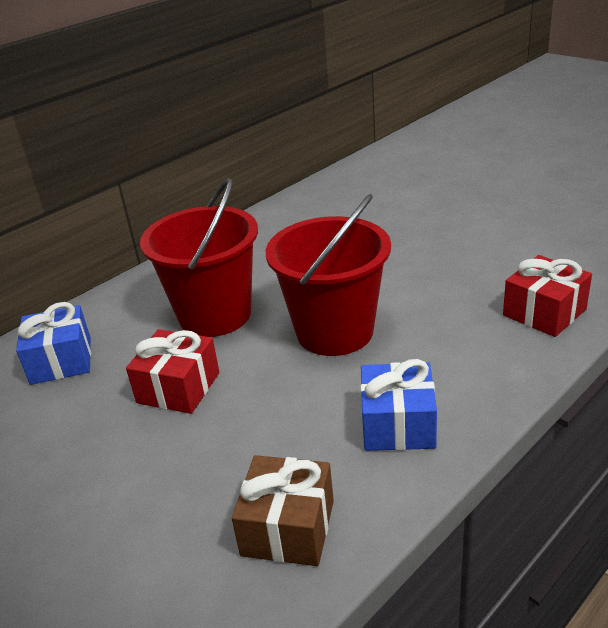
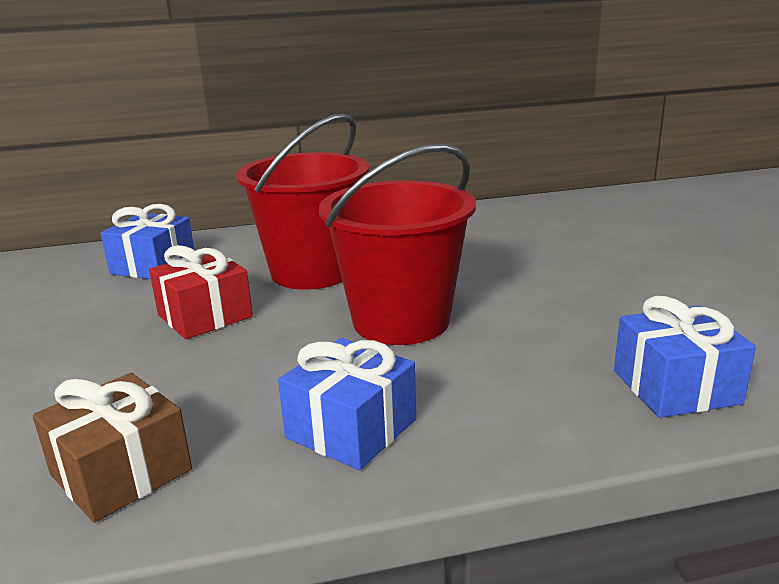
camera: 30 degrees right, 10 degrees down
red gift [503,255,592,337] -> blue gift [614,296,756,418]

